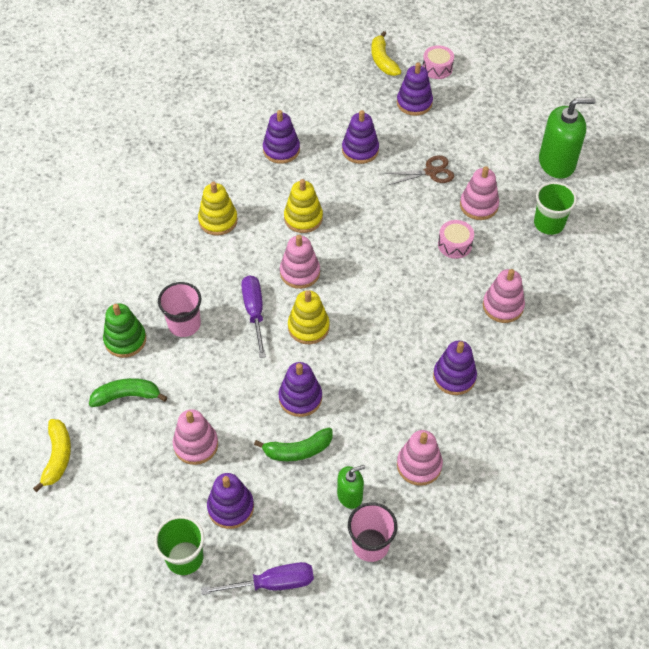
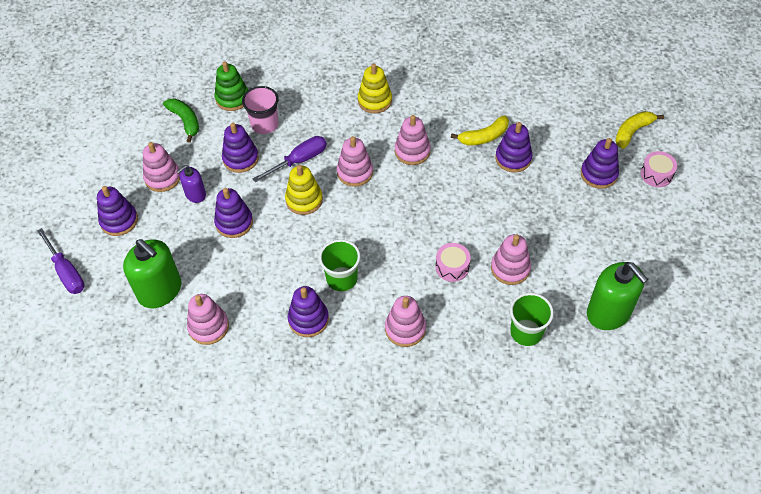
camera: 65 degrees right, 0 degrees up
yellow banana [33,419,71,492] -> yellow banana moved to [451,115,509,146]
green cup [154,515,204,575] -> green cup moved to [319,239,360,291]
green banana [254,427,333,461] -> none
purple stacking toy [263,110,300,164] -> purple stacking toy moved to [222,123,259,173]
yellow stacking toy [284,179,323,233] -> pink stacking toy [395,115,431,165]
green soap dispenser [337,465,365,509] -> green soap dispenser [123,239,181,308], size x1.83
pink cup [348,502,397,562] -> none
brown scissors [385,155,454,185] -> none
none -> purple soap dispenser [176,165,206,203]

